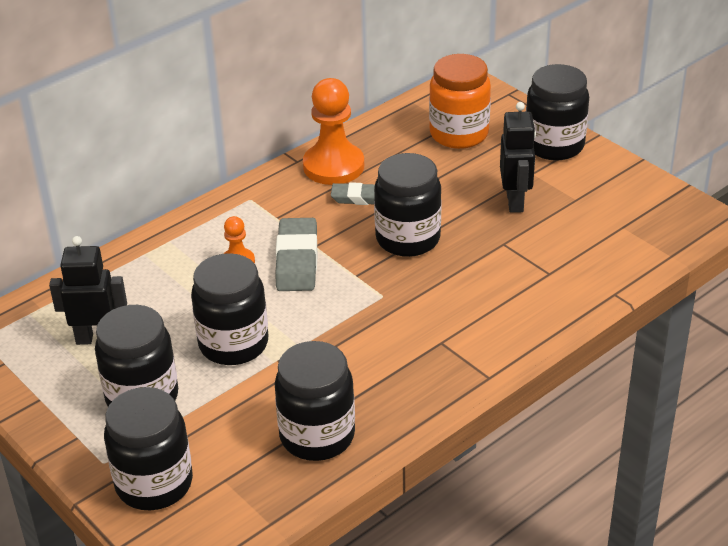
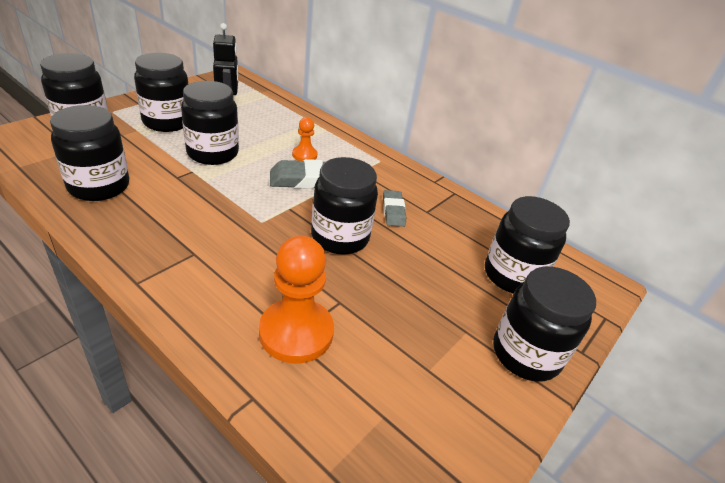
camera: 75 degrees right, 0 degrees up
orange pawn [303,78,364,185] -> orange pawn moved to [259,236,334,363]
orange jar [429,54,491,149] -> black jar [485,196,570,294]
black robot [500,102,536,213] -> none

